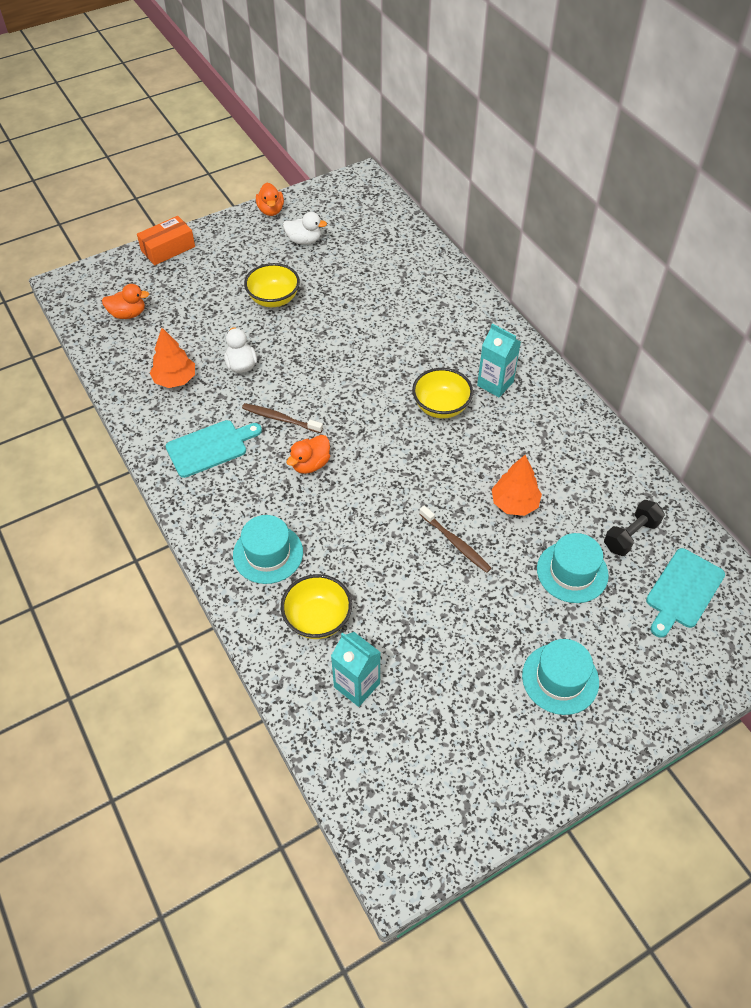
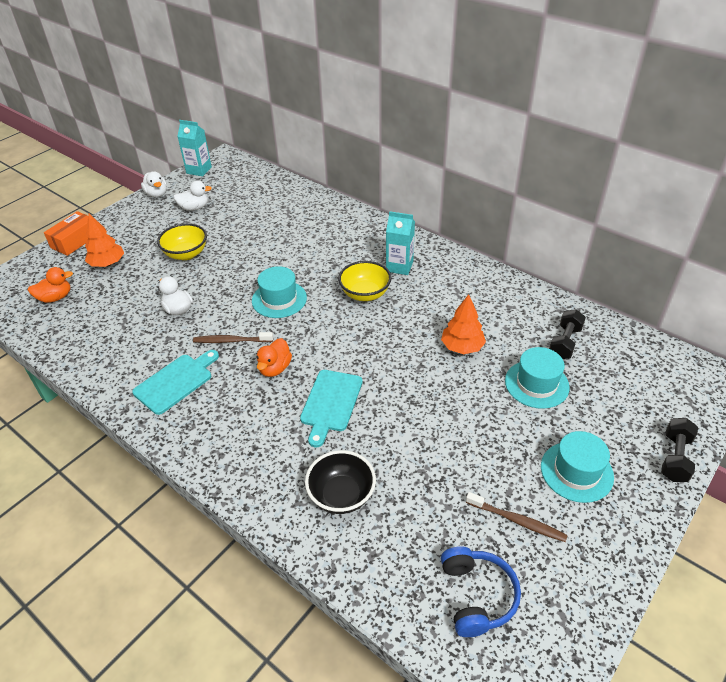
camera: 20 degrees left, 10 degrees down
orange tree [150,328,195,388] -> orange tree moved to [85,214,124,267]
turquoise hat [233,515,303,584] -> turquoise hat moved to [252,266,307,318]
orange duck [256,183,284,216] -> white duck [141,171,167,197]
yellow bowl [281,574,352,639] -> black bowl [305,450,376,514]
turquoise carton [331,632,381,707] -> turquoise carton moved to [177,120,212,176]
brown toothbrush [419,506,492,573] -> brown toothbrush moved to [466,492,568,542]
turquoise cutting board [646,548,725,638] -> turquoise cutting board moved to [300,370,363,447]
none -> blue headphones [441,546,521,637]
none -> black dumbbell [661,418,698,482]

